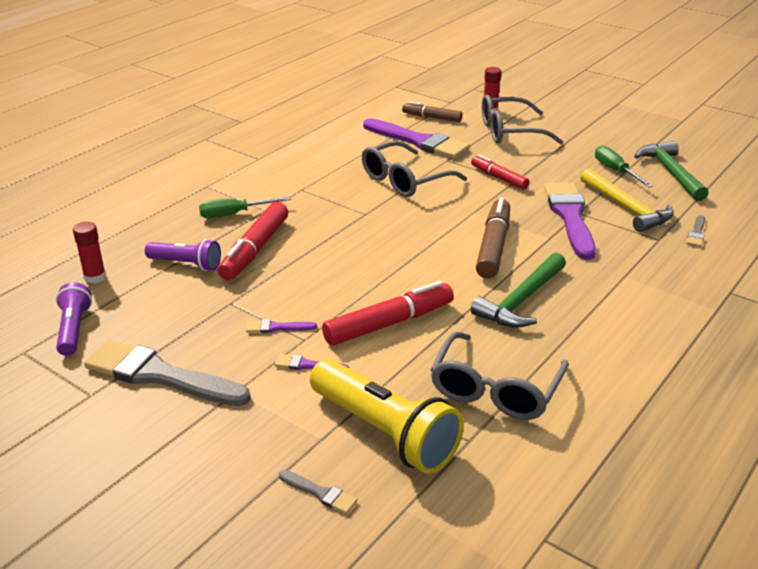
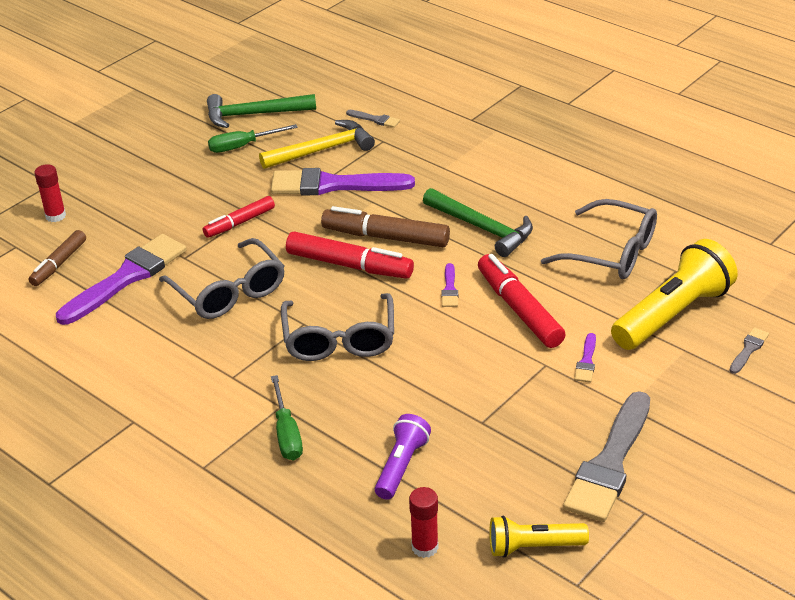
camera: 85 degrees left, 5 degrees up
purple flashlight [56,282,92,356] -> yellow flashlight [489,516,589,558]
red marker [218,202,288,280] -> red marker moved to [286,232,414,279]
purple brush [246,319,317,333] -> purple brush moved to [441,263,458,307]
grey glasses [482,95,563,144] -> grey glasses moved to [281,293,394,361]

